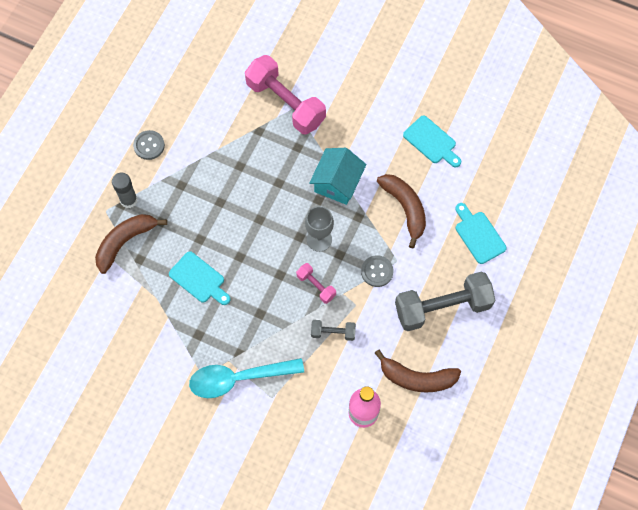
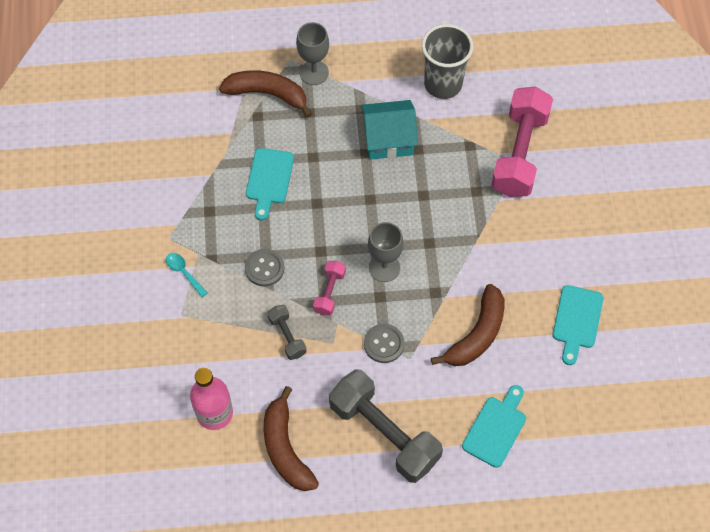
camera: 60 degrees right, 5 degrees down
grey glue stick [112,173,138,208] -> grey goblet [296,22,329,85]
grey button [133,130,165,160] -> grey button moved to [245,249,284,286]
turquoise spoon [189,358,304,398] -> turquoise spoon [166,253,208,297], size x0.43
turquoise house [309,148,367,205] -> turquoise house moved to [361,100,418,160]
none -> grey cup [422,24,473,99]

